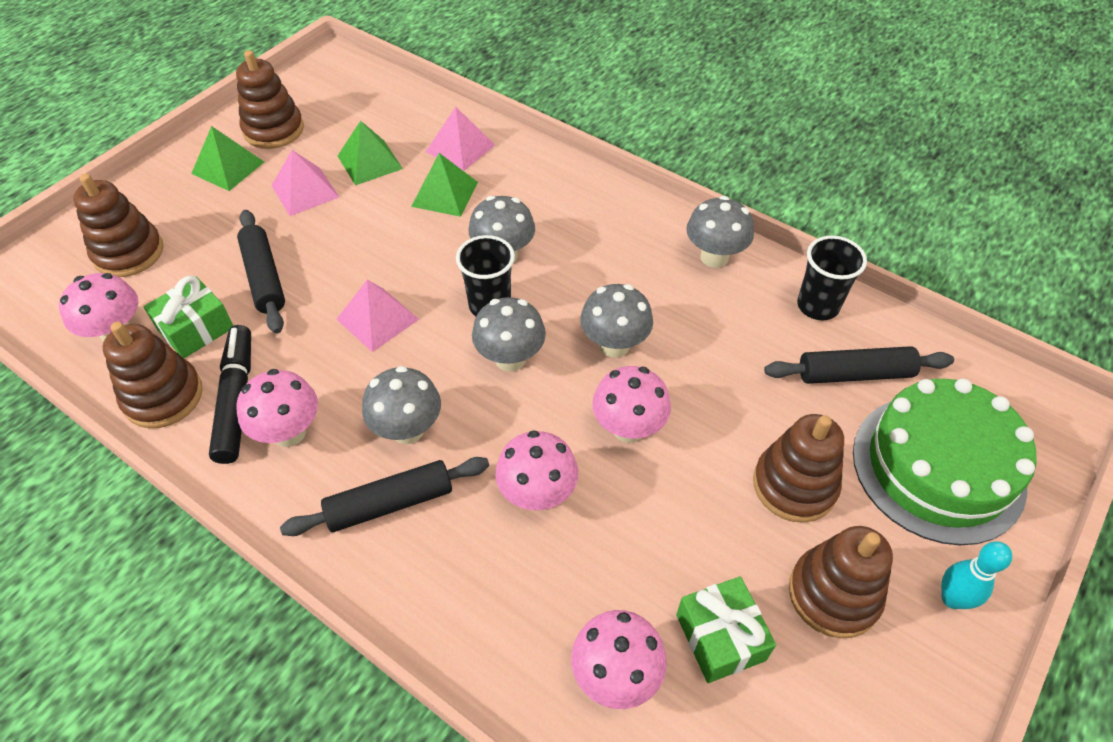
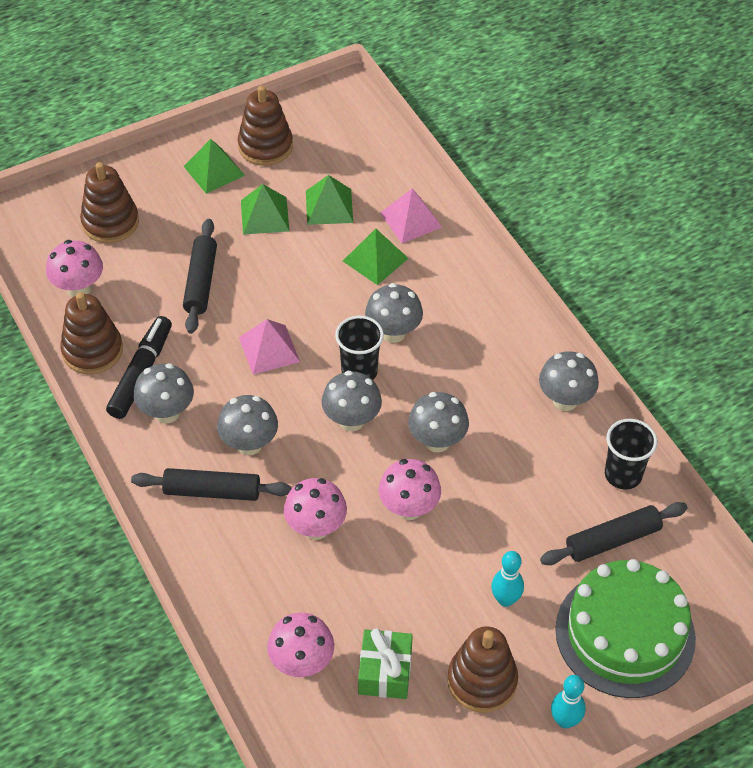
camera: 25 degrees right, 0 degrees up
green gift [144,276,233,358] -> none
pink mushroom [236,369,318,447] -> grey mushroom [134,363,194,424]
pink pyramid [271,150,339,216] -> green pyramid [241,184,289,235]
brown stacking toy [753,414,844,523] -> turquoise bowling pin [491,551,524,607]
black rolling pin [764,346,954,384] -> black rolling pin turned 45 degrees counterclockwise [540,502,687,565]

